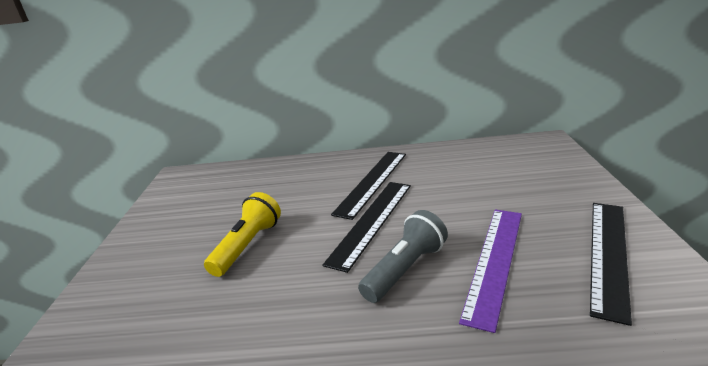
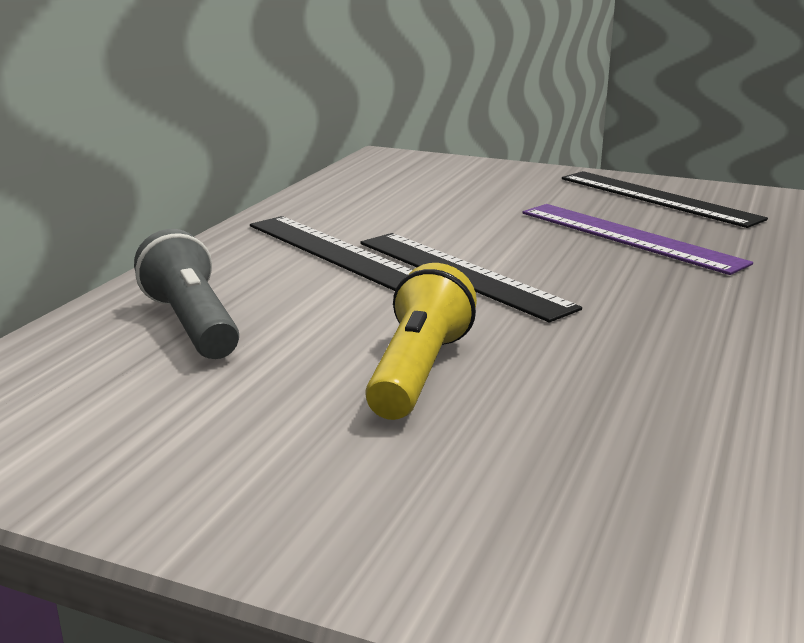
camera: 70 degrees left, 5 degrees down
yellow flashlight [204,192,281,277] -> yellow flashlight turned 60 degrees clockwise [365,263,477,420]
grey flashlight [358,210,448,303] -> grey flashlight moved to [134,229,239,359]

